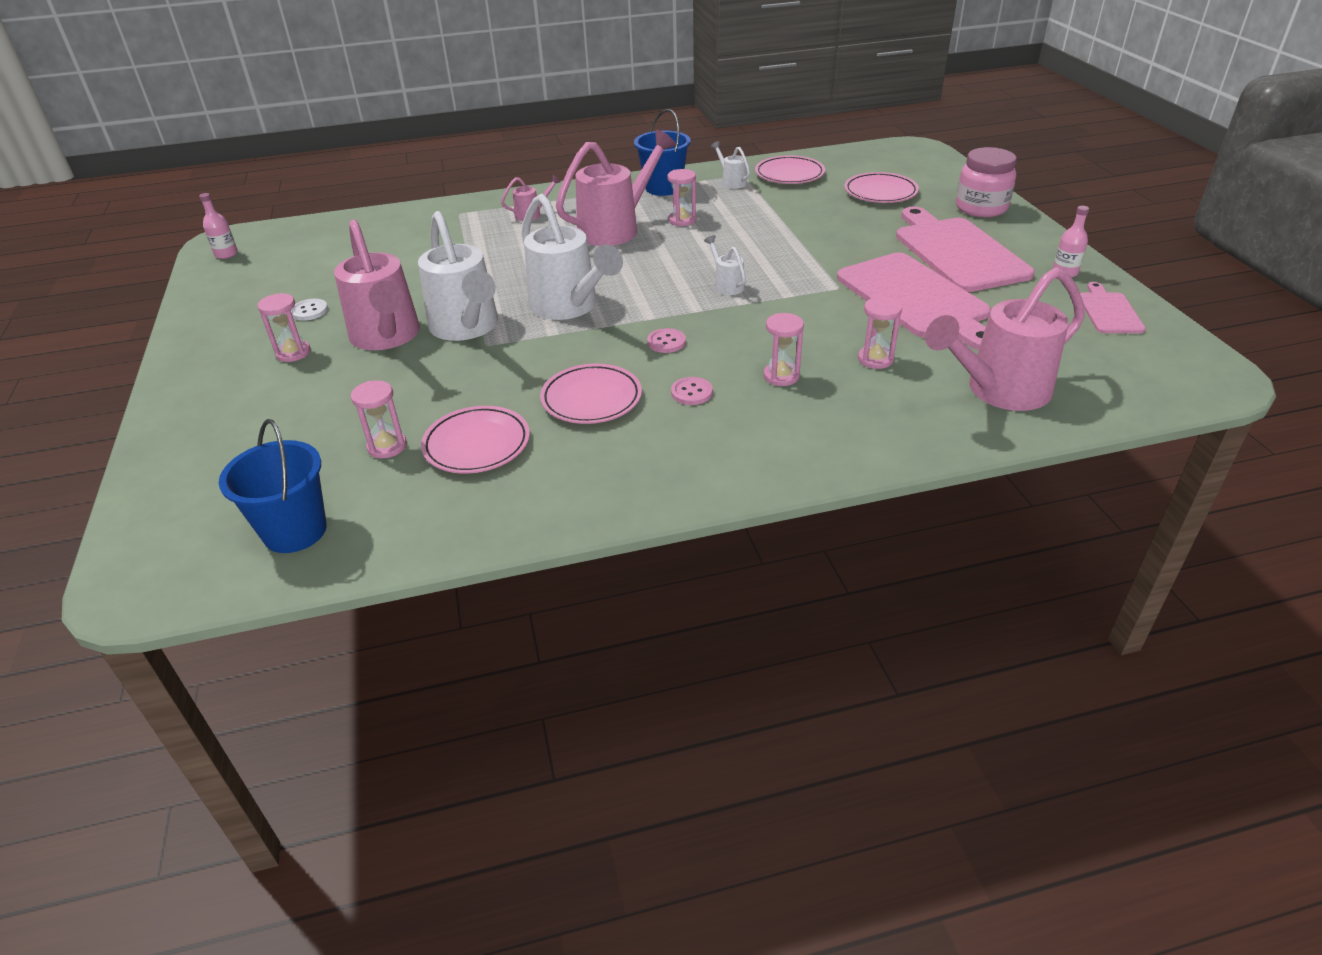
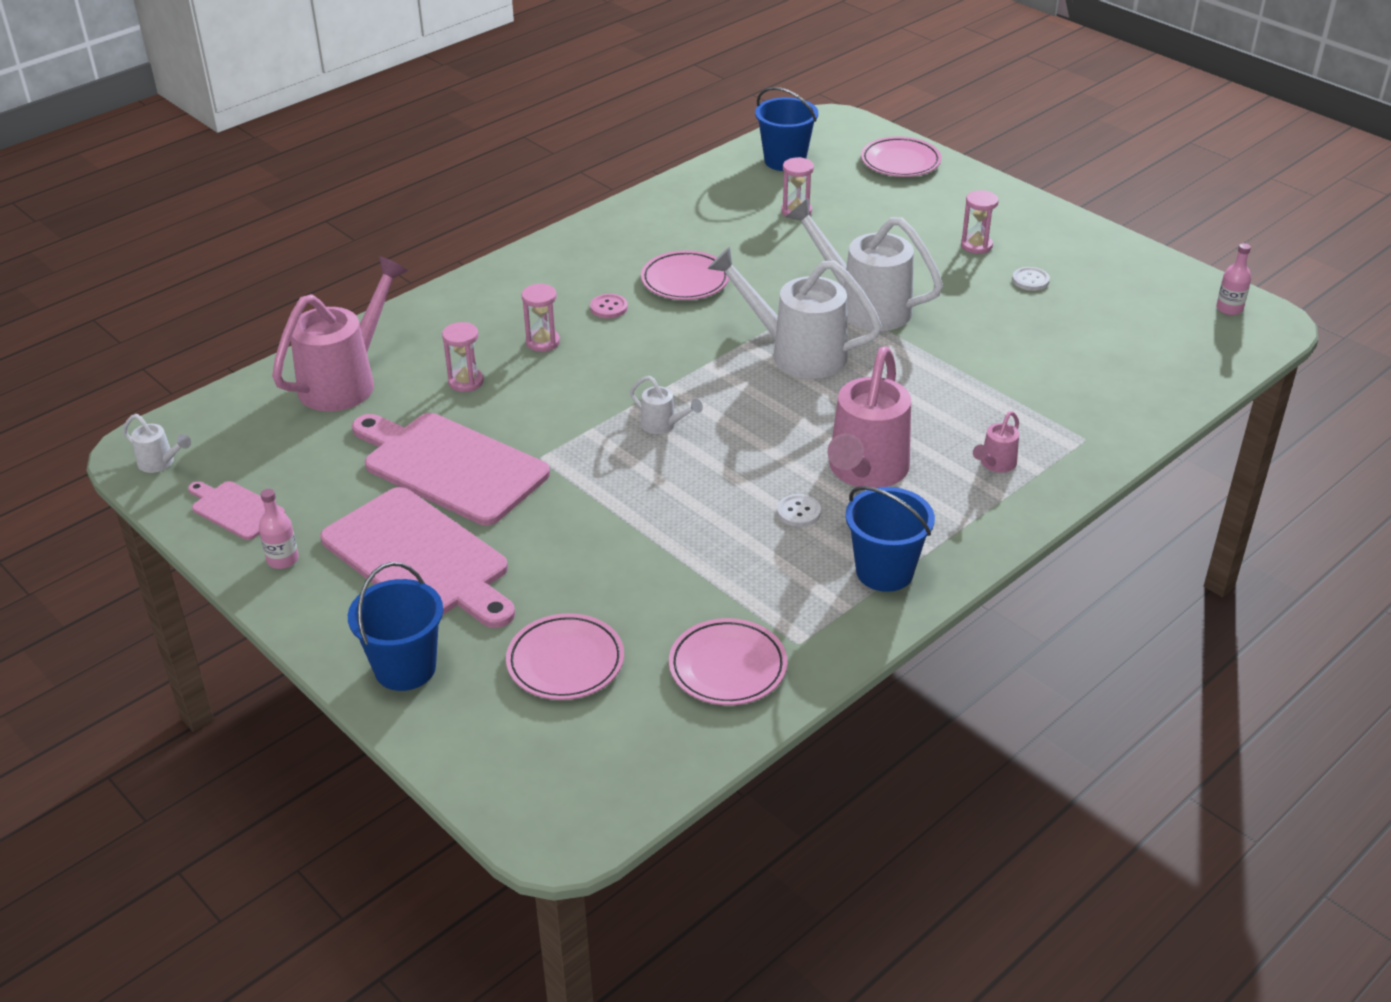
camera: 150 degrees right, 0 degrees up
pink watering can [334,220,420,350] -> none
pink plate [421,406,530,474] -> pink plate moved to [861,137,942,177]
pink button [647,328,686,353] -> none
pink hourglass [668,169,696,226] -> white button [777,494,821,527]
white watering can [711,141,750,189] -> white watering can moved to [123,414,191,473]
pink jar [956,147,1016,217] -> blue bucket [348,562,443,691]
pink cutting board [1080,282,1146,333] -> pink cutting board turned 150 degrees clockwise [188,481,285,540]

